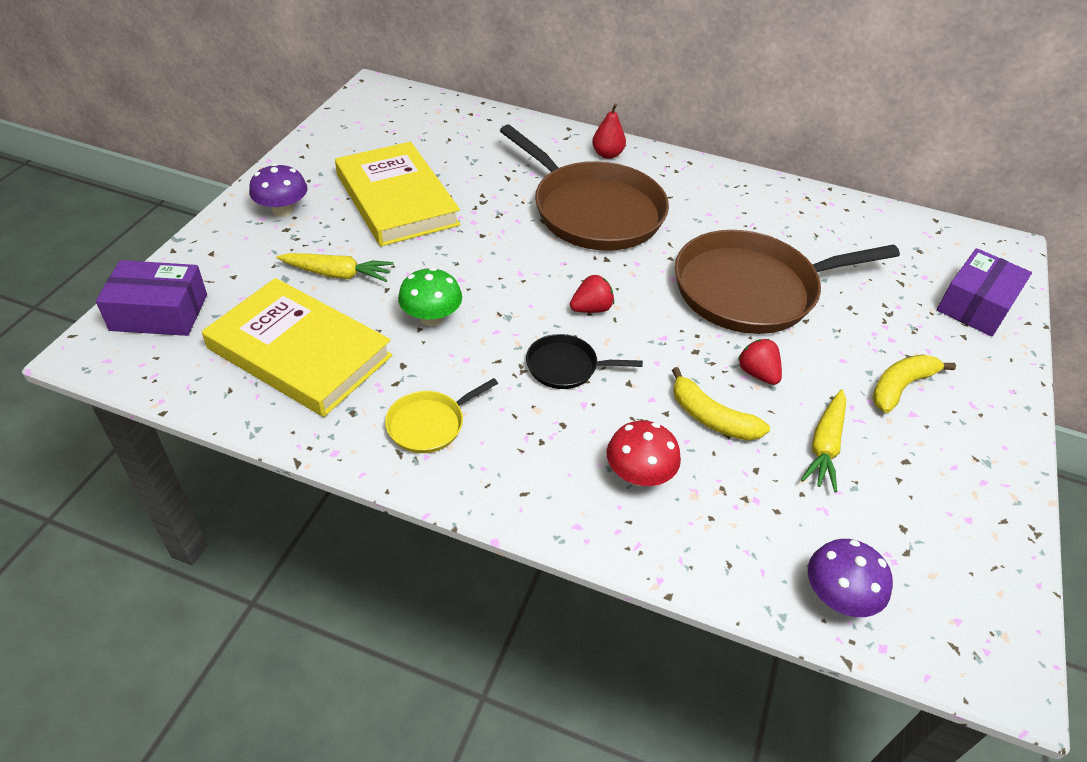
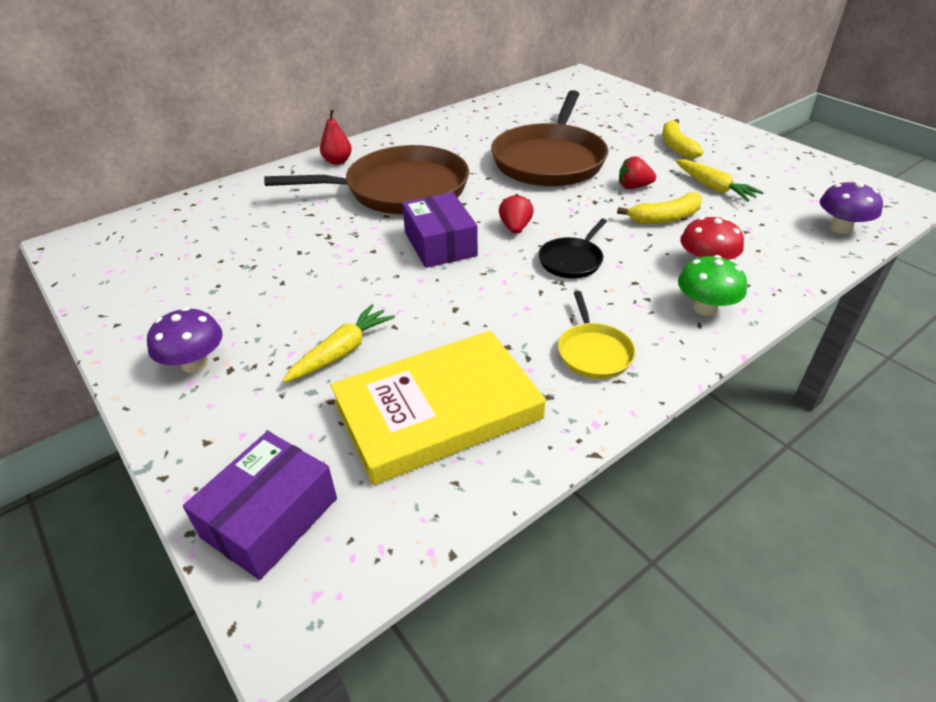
camera: 55 degrees left, 5 degrees down
yellow book [335,142,460,246] -> none
green mushroom [398,267,462,326] -> green mushroom moved to [678,255,747,316]
purple box [937,248,1032,336] -> purple box moved to [402,192,478,268]

